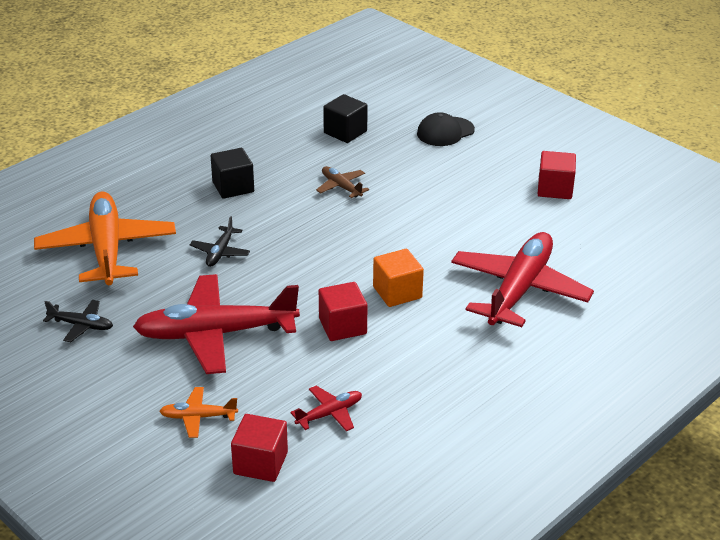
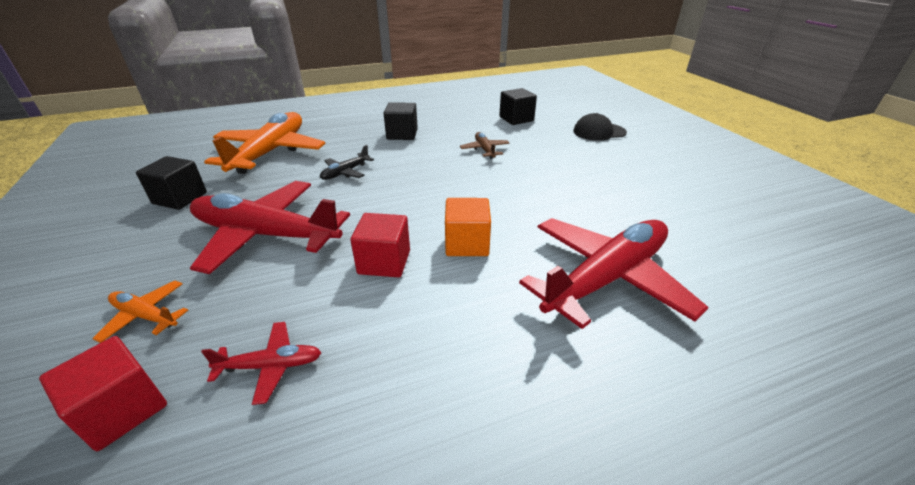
camera: 25 degrees right, 0 degrees up
black plane [43,300,113,342] -> black cube [136,156,207,210]
red cube [538,151,576,199] -> none

